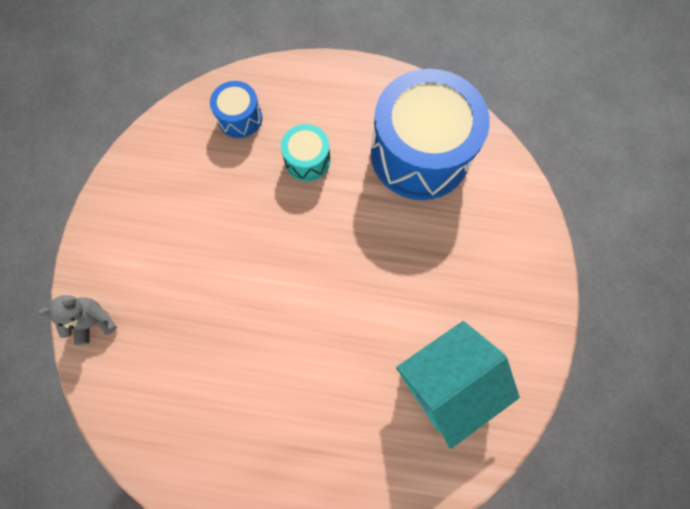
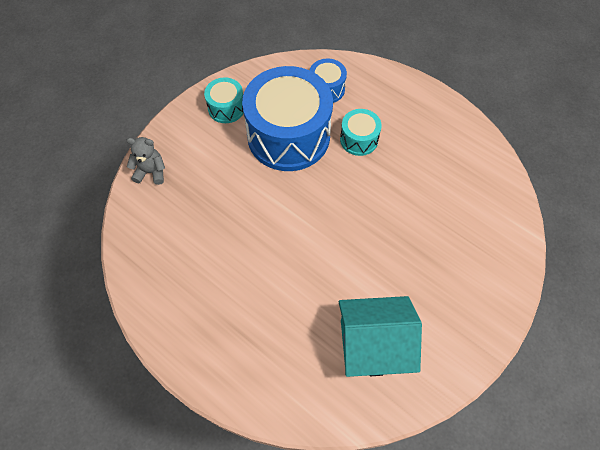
camera: 30 degrees right, 10 degrees down
blue drum [371,69,490,200] -> blue drum moved to [242,66,333,171]
none -> turquoise drum [204,77,244,123]

